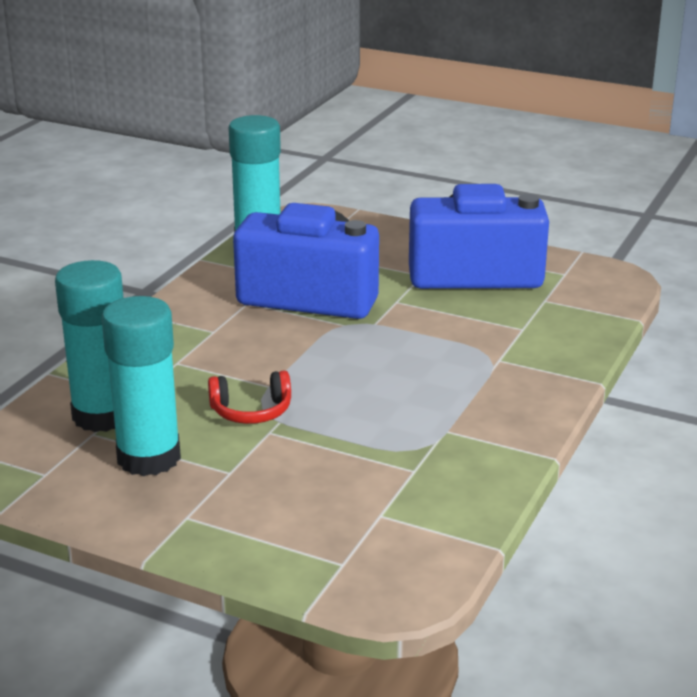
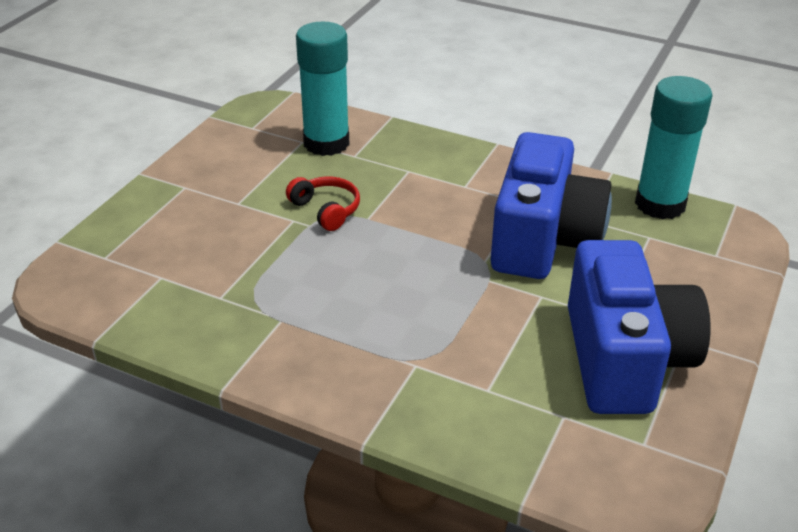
camera: 90 degrees right, 10 degrees up
turquoise glue stick [102,296,181,476] -> none
red headphones [208,370,291,424] -> red headphones turned 150 degrees clockwise [286,177,360,231]

